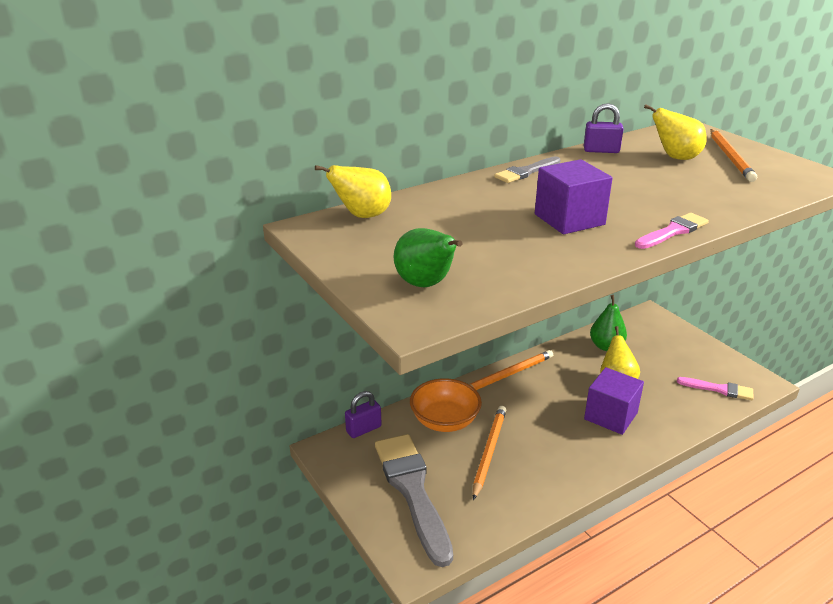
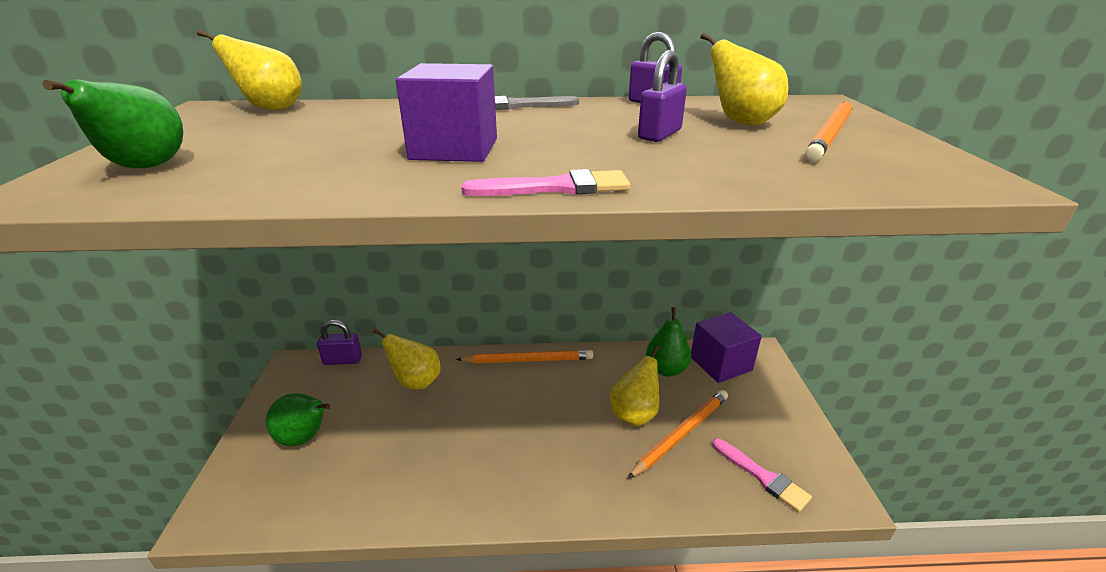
camera: 30 degrees right, 0 degrees up
grey brush [375,434,453,567] -> green pear [266,393,330,446]
orange bowl [410,378,482,432] -> yellow pear [373,329,441,389]
orange pencil [473,406,506,500] -> orange pencil moved to [627,390,728,479]
purple cube [584,367,644,435] -> purple cube moved to [691,312,762,383]
none -> purple padlock [638,50,687,142]

